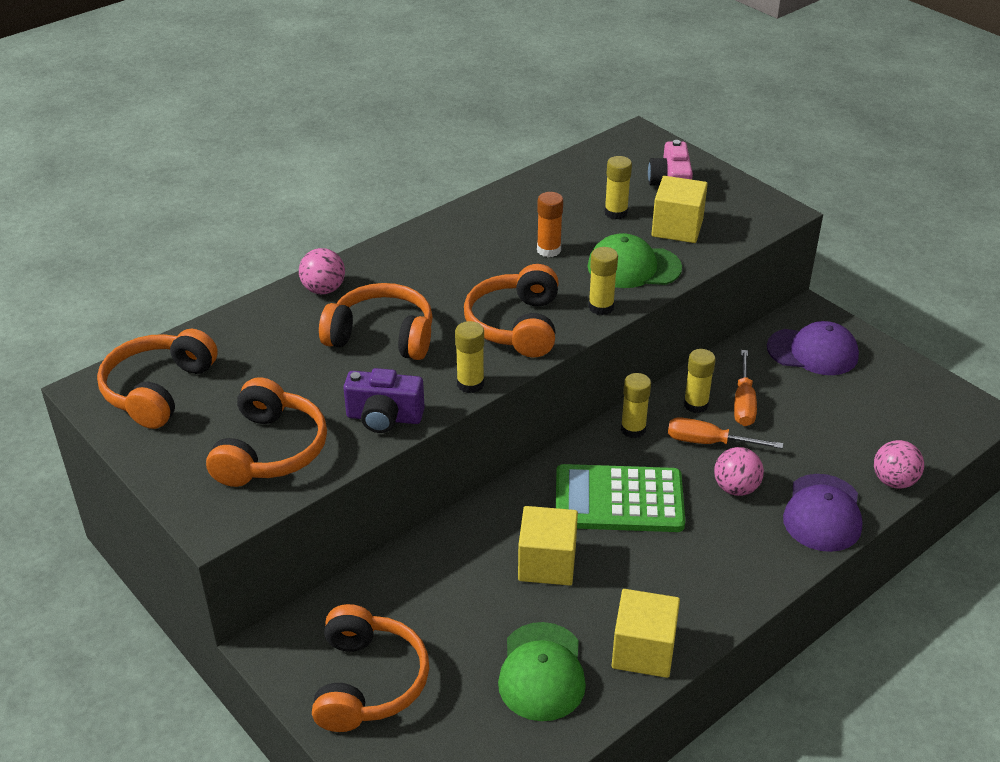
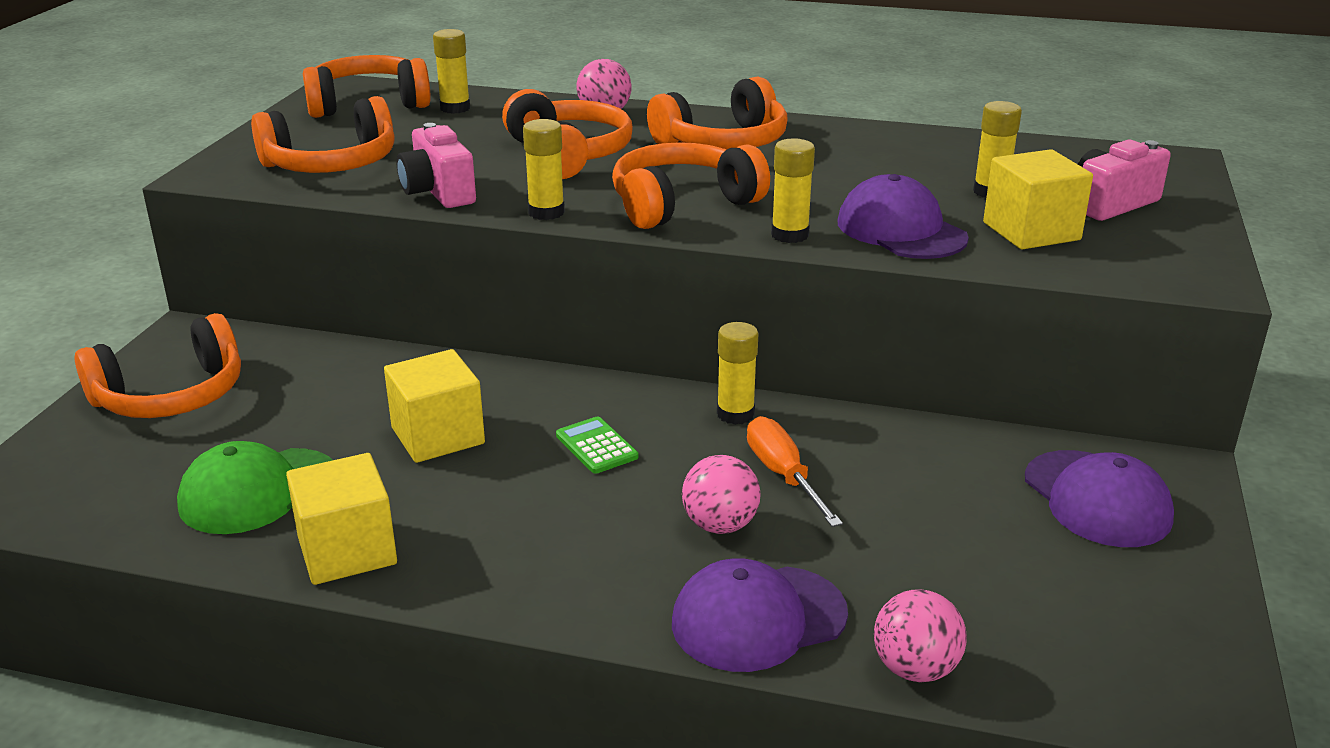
camera: 55 degrees right, 10 degrees down
purple camera [343,368,425,433] -> pink camera [397,123,476,208]
orange glue stick [537,192,563,257] -> none
green calculator [556,464,685,532] -> green calculator [556,416,638,474], size x0.44
green cap [587,233,682,288] -> purple cap [838,174,969,259]
yellow glue stick [684,349,716,413] -> yellow glue stick moved to [433,29,470,114]
orange screwdriver [734,350,757,426] -> none
none -> orange headphones [647,76,788,150]

